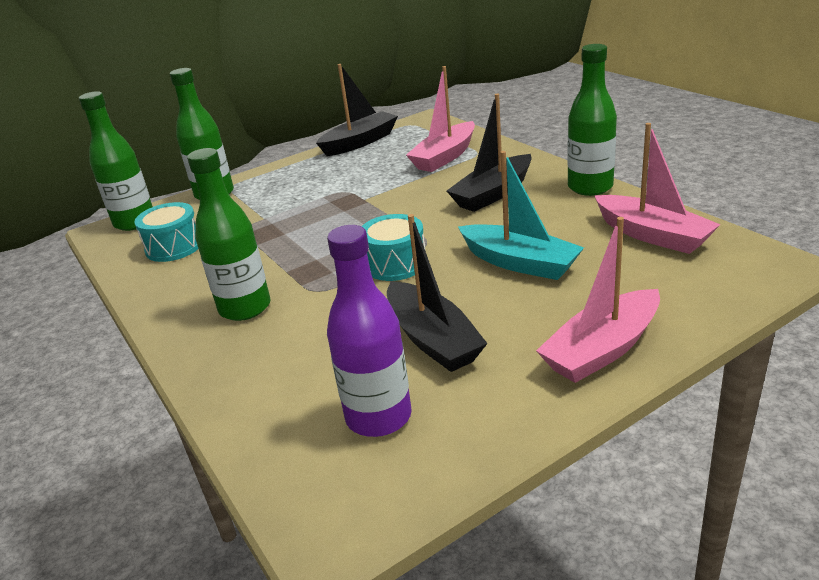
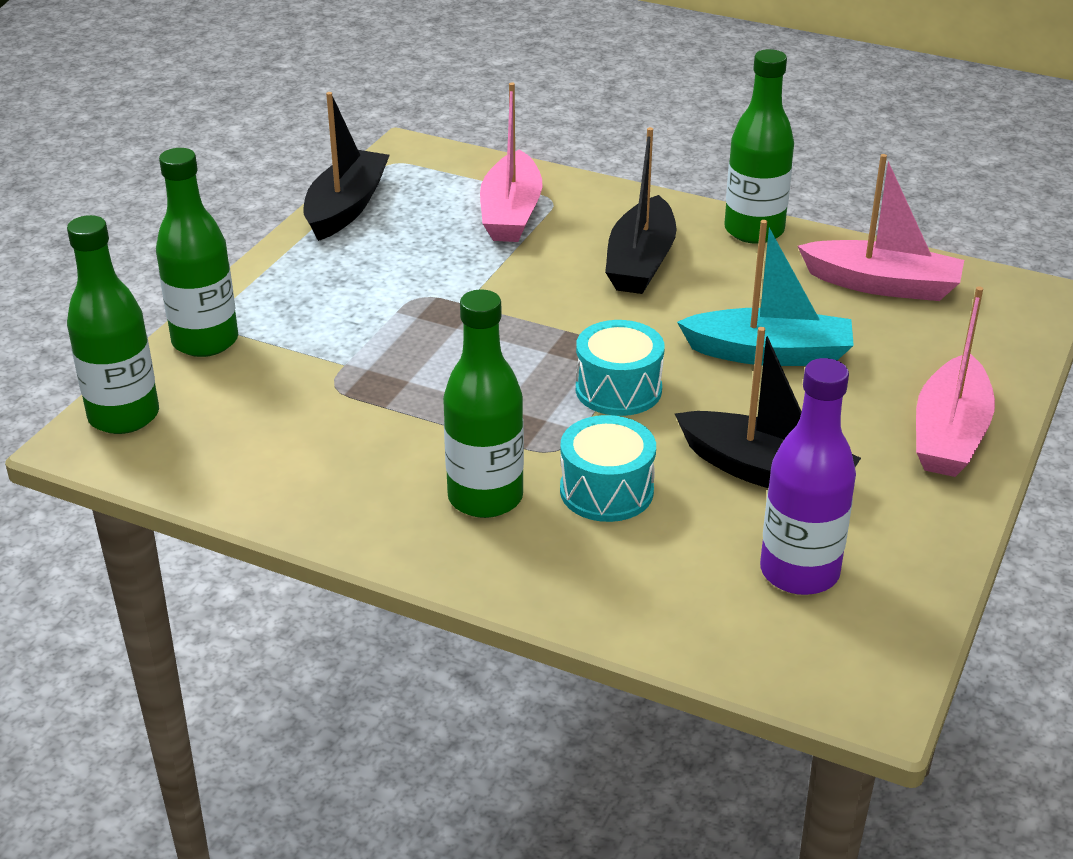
camera: 35 degrees left, 5 degrees up
turquoise drum [134,202,198,262] -> turquoise drum moved to [560,415,656,522]

